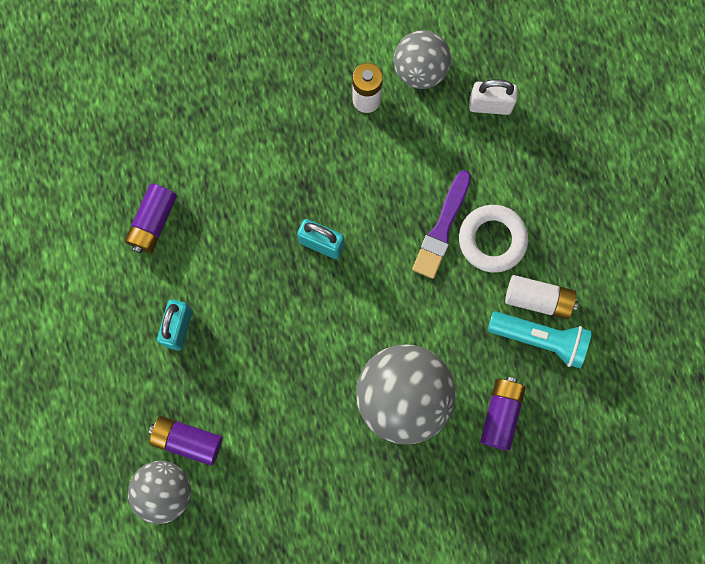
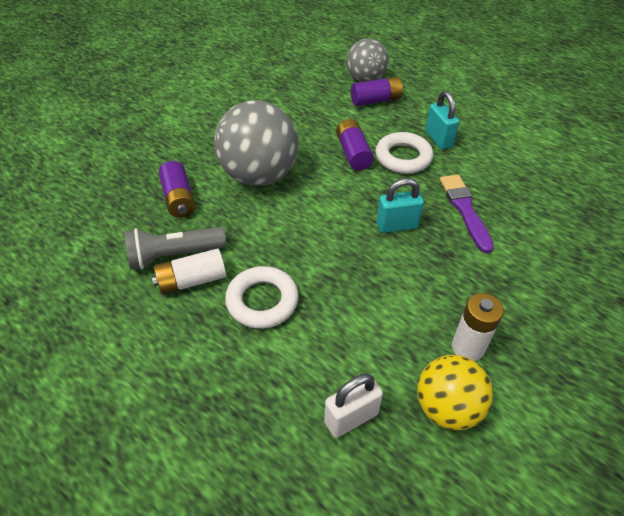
camera: 145 degrees right, 30 degrees down
purple battery [125,184,177,254] -> purple battery moved to [336,119,374,170]
grey ball [394,30,451,89] -> yellow ball [417,355,493,430]
purple brush [412,170,471,279] -> purple brush moved to [440,175,494,253]
turquoise flashlight [488,311,592,368] -> grey flashlight [124,227,226,269]
none -> white ring [376,132,433,174]

